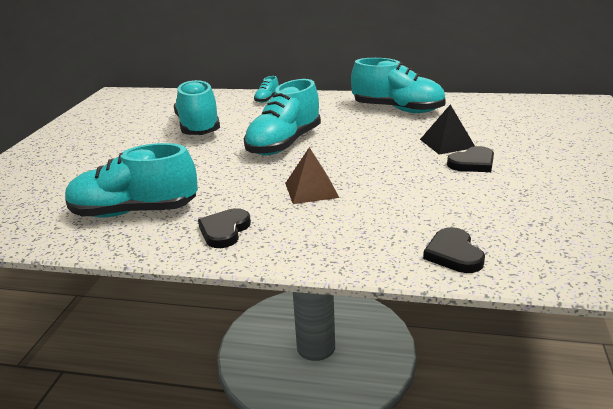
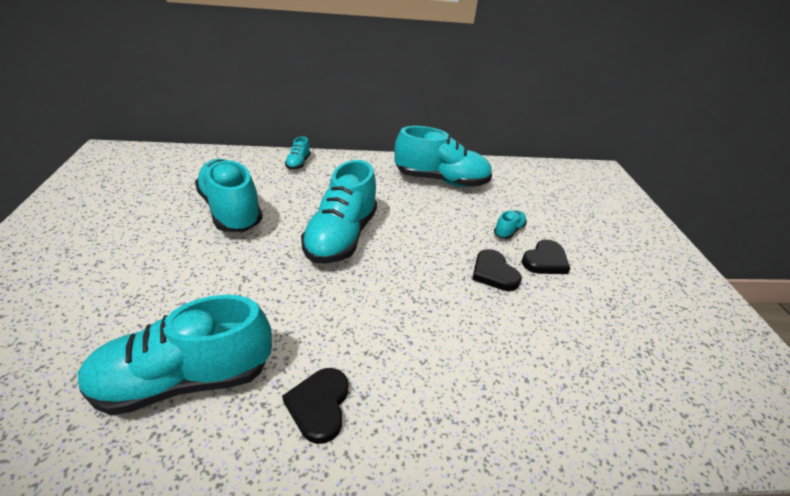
camera: 20 degrees left, 10 degrees up
brown pyramid [285,147,339,204] -> none
black pyramid [420,104,475,155] -> turquoise shoe [494,210,527,239]
black heart [423,227,485,273] -> black heart moved to [472,249,522,291]

